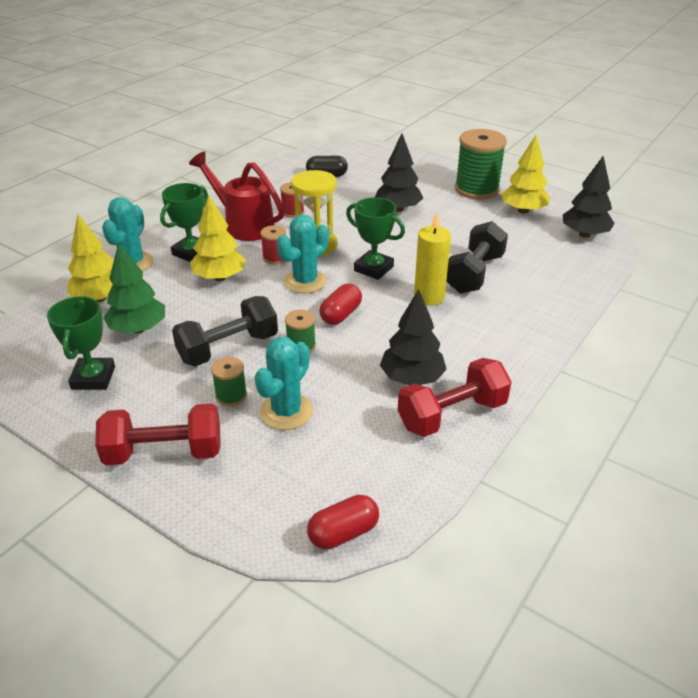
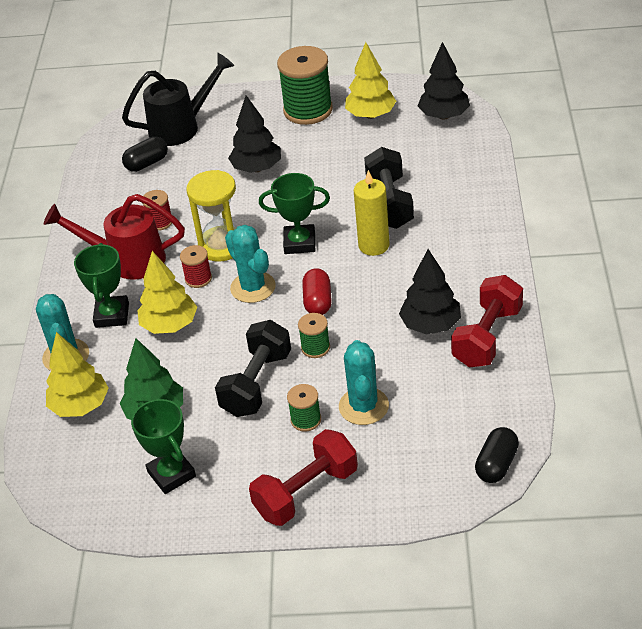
camera: 30 degrees left, 5 degrees up
turquoise cactus [277,214,329,293] -> turquoise cactus turned 45 degrees counterclockwise [225,225,276,303]
red capsule [307,495,379,549] -> black capsule [475,427,519,483]
none -> black watering can [122,53,234,146]

